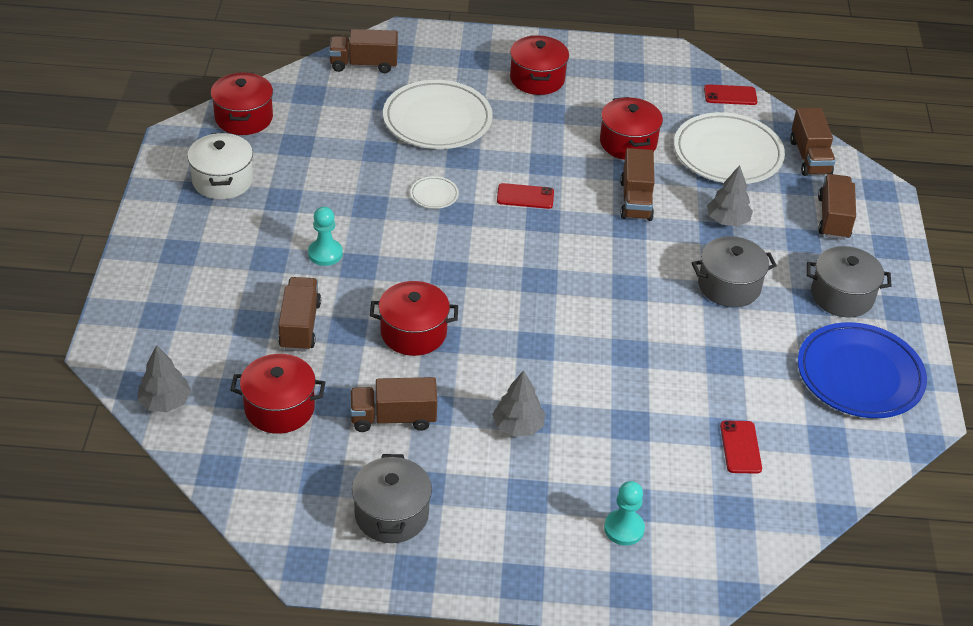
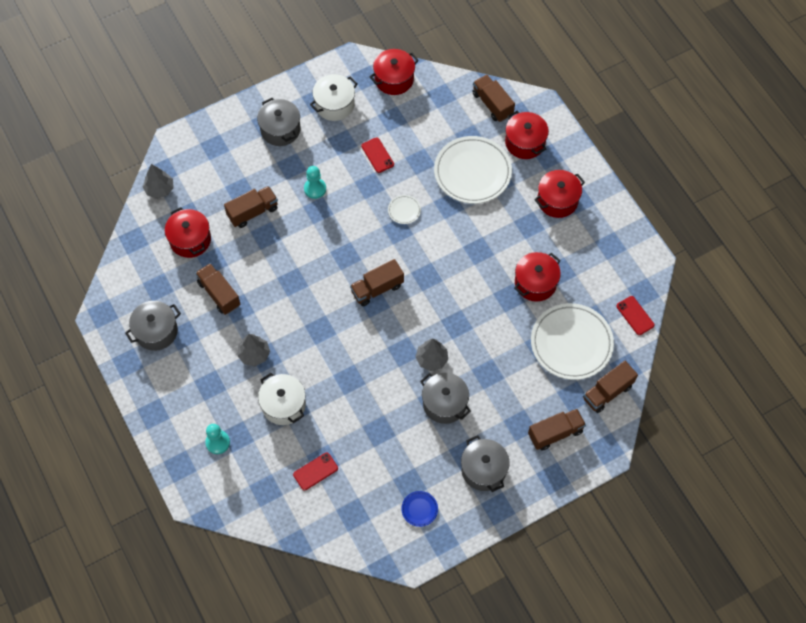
camera: 60 degrees right, 20 degrees up
red pot [370,281,458,356] -> red pot moved to [505,111,549,159]
red phone [497,183,554,209] -> red phone moved to [361,137,394,173]
brown truck [620,148,654,221] -> brown truck moved to [350,259,404,306]
grey tree [707,165,753,226] -> grey tree moved to [416,339,448,371]
blue plate [798,322,927,418] -> blue plate [401,491,438,527], size x0.42
none -> grey pot [257,98,300,146]
none -> white pot [258,373,306,425]

